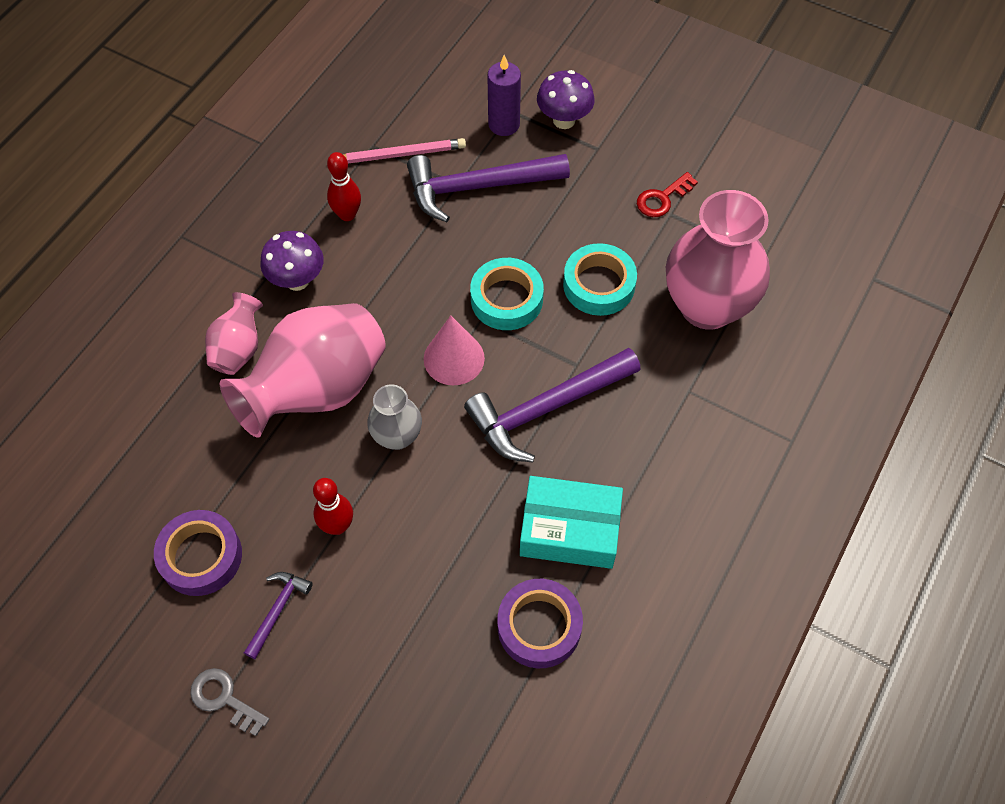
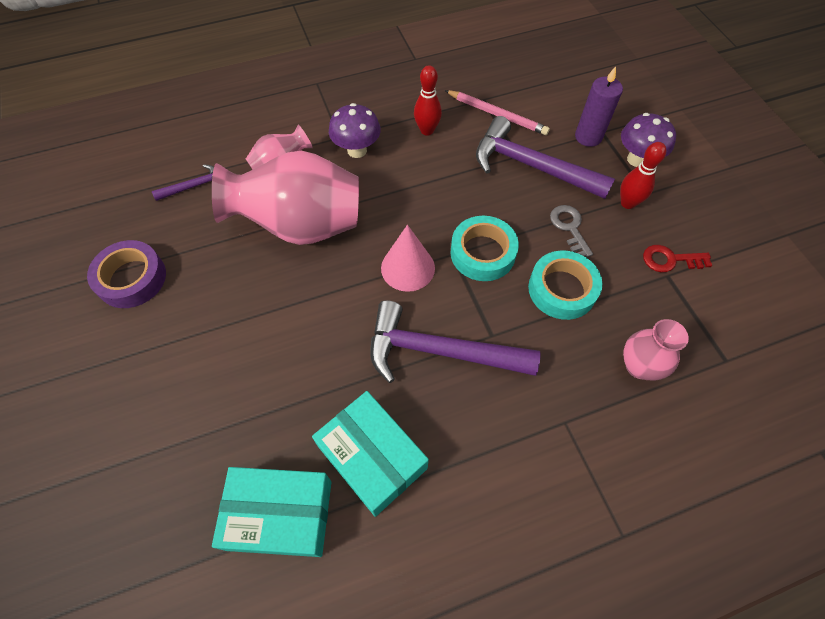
camera: 40 degrees right, 0 degrees up
grey key [190,668,270,736] -> grey key moved to [550,205,593,257]
purple hammer [244,572,313,659] -> purple hammer moved to [152,164,214,201]
red bowling pin [313,478,353,535] -> red bowling pin moved to [620,142,666,209]
grey vase [367,384,422,450] -> none
purple tape [497,579,583,668] -> turquoise box [212,467,332,557]
pink vase [666,190,770,330] -> pink vase [623,319,689,381], size x0.51

